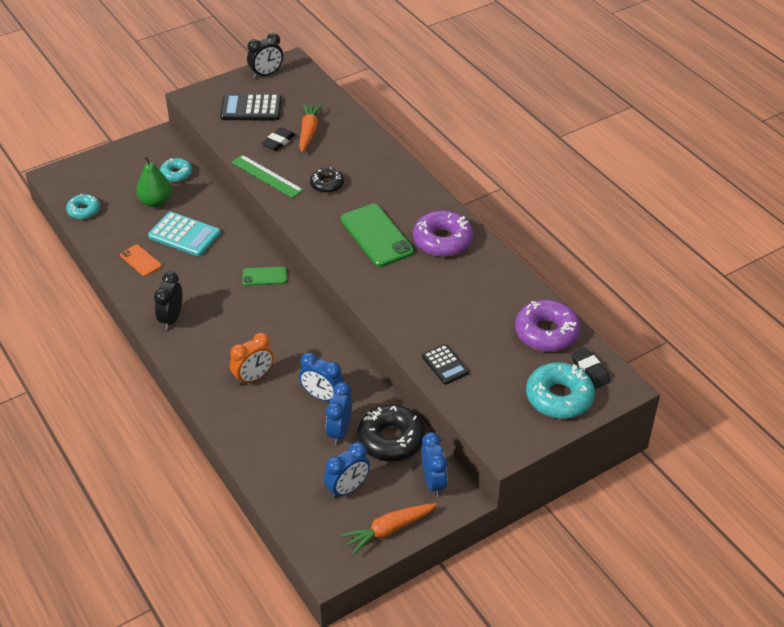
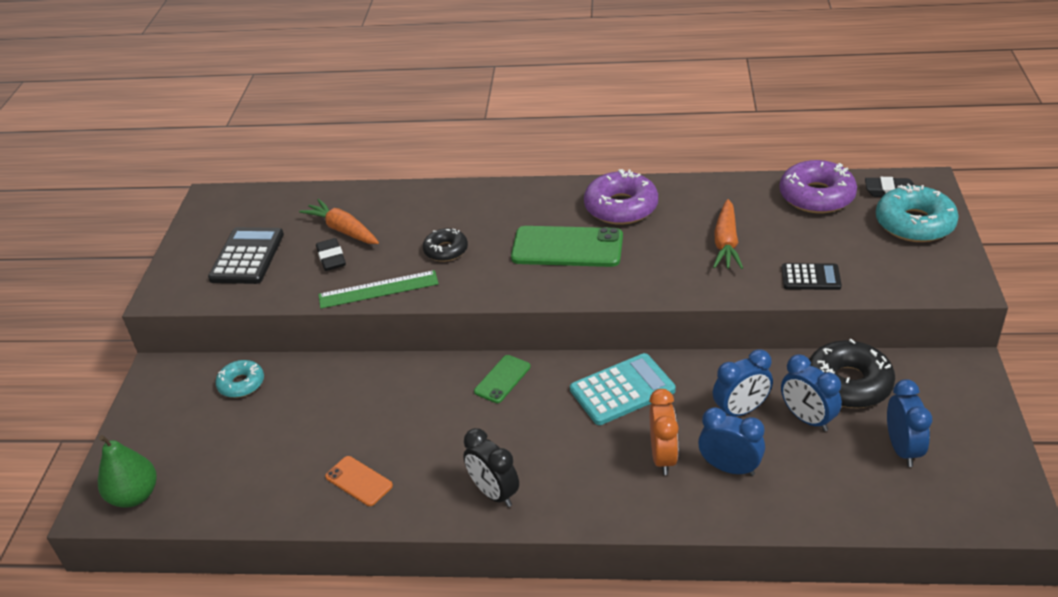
camera: 50 degrees left, 5 degrees down
turquoise donut [66,194,100,219] -> none
orange phone [120,244,162,276] -> orange phone turned 45 degrees clockwise [325,456,393,506]
green pear [136,156,172,207] -> green pear moved to [98,435,157,508]
turquoise calculator [148,212,221,256] -> turquoise calculator moved to [570,353,676,425]
black calculator [220,94,282,120] -> black calculator turned 150 degrees clockwise [208,227,284,284]
black clock [247,33,283,78] -> none
orange carrot [341,503,437,555] -> orange carrot moved to [713,199,743,269]
blue clock [421,432,448,497] -> blue clock moved to [698,407,765,476]

